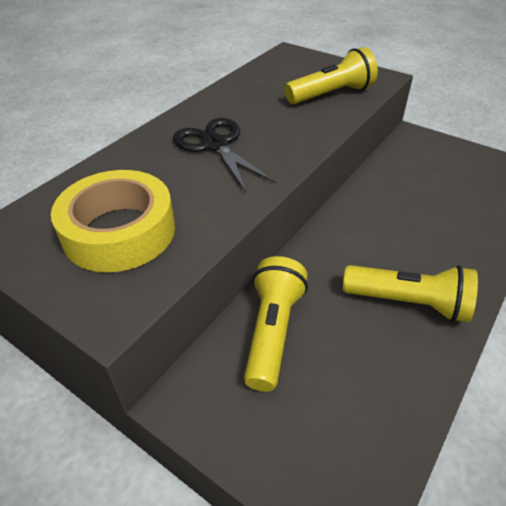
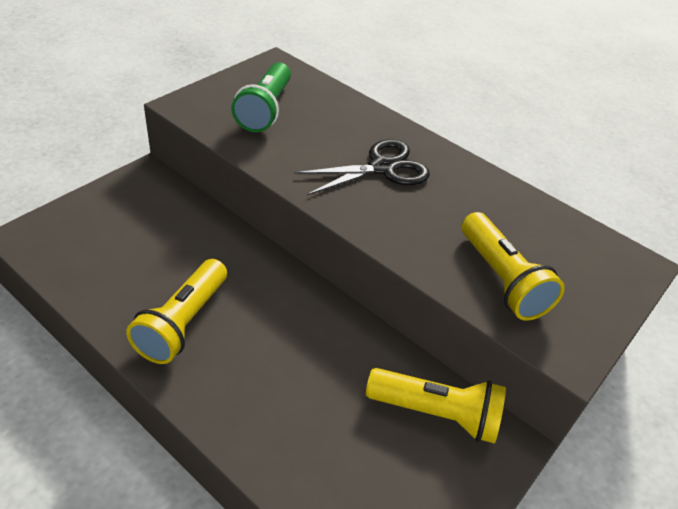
camera: 90 degrees right, 0 degrees up
yellow tape [51,170,175,272] -> green flashlight [231,62,291,132]
yellow flashlight [244,256,308,392] -> yellow flashlight moved to [366,368,506,444]

